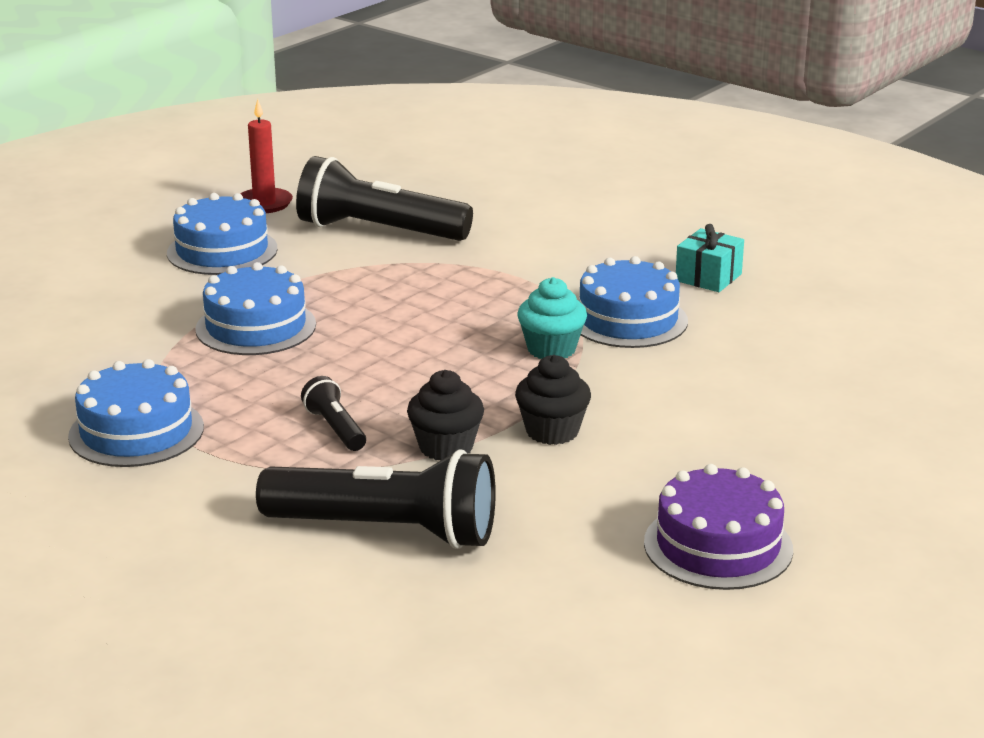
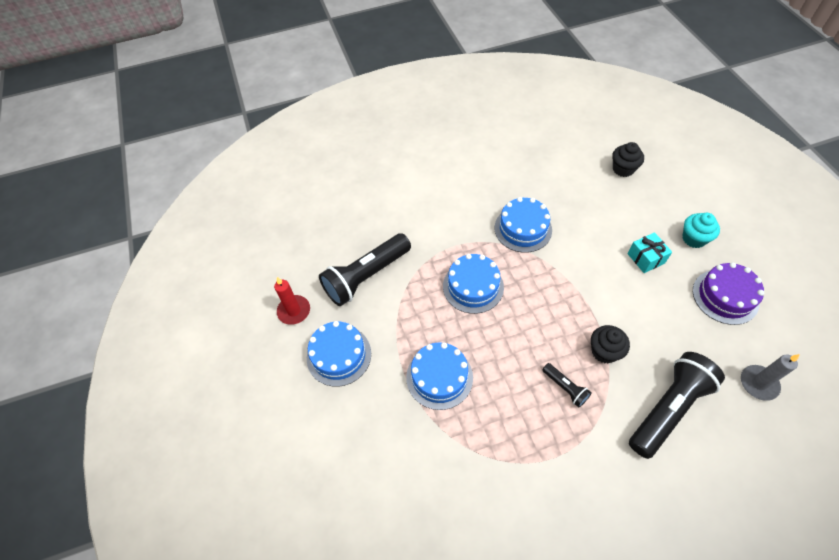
camera: 55 degrees left, 30 degrees up
blue cake [68,359,204,467] -> blue cake moved to [443,254,504,314]
black flashlight [301,376,366,451] -> black flashlight turned 135 degrees counterclockwise [543,363,592,408]
black cupcake [515,355,591,445] -> black cupcake moved to [612,142,644,177]
turquoise cupcake [518,277,587,359] -> turquoise cupcake moved to [683,213,720,248]
turquoise gift [676,224,744,292] -> turquoise gift moved to [627,232,672,273]
none -> grey candle [741,354,800,401]

